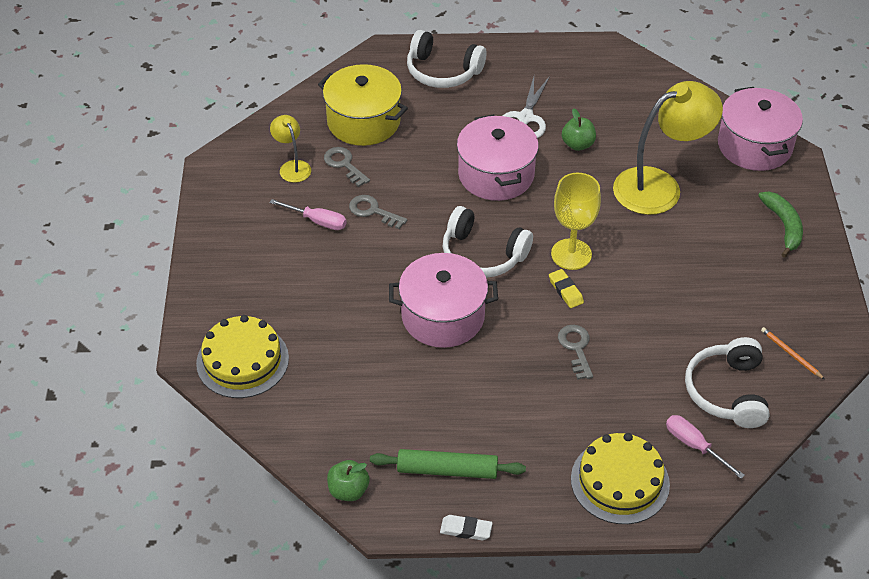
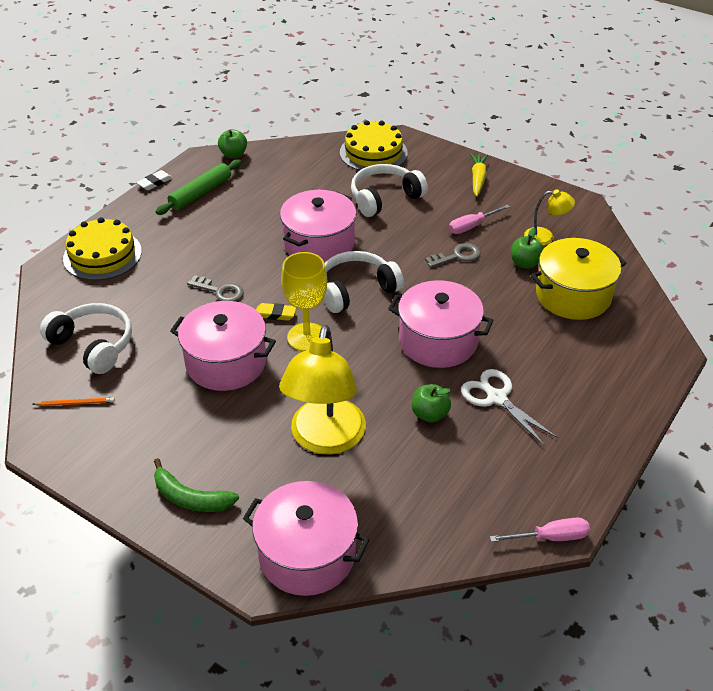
camera: 125 degrees right, 5 degrees down
grey key [324,147,370,187] -> green apple [511,228,544,269]
white headphones [407,30,487,88] -> white headphones moved to [351,164,428,217]
pink screwdriver [666,415,745,479] -> pink screwdriver moved to [490,518,590,542]
none -> pink pot [170,301,276,391]
none -> yellow carrot [470,154,488,197]

